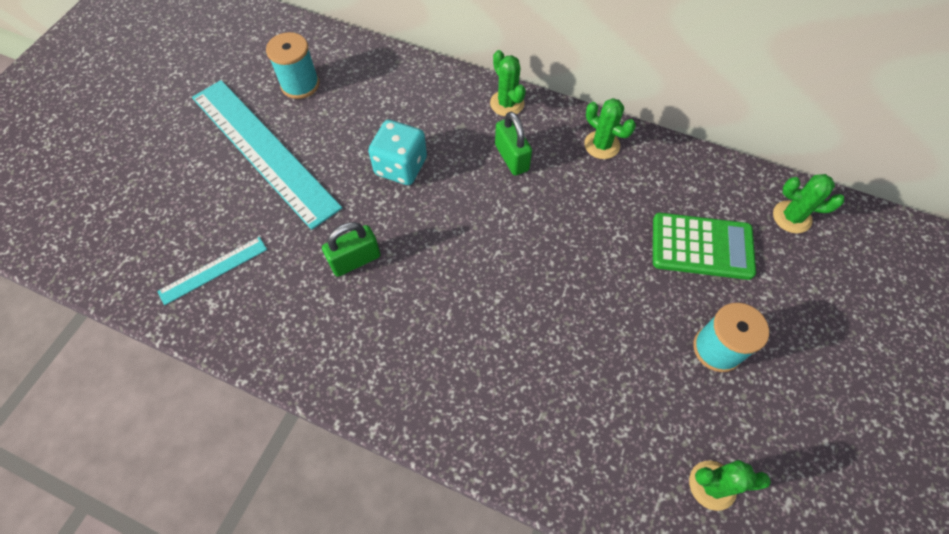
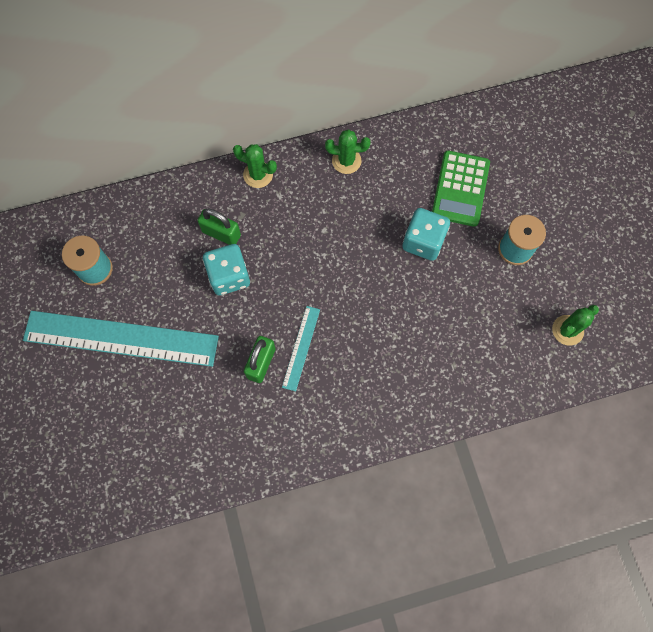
camera: 40 degrees left, 10 degrees up
turquoise ruler [157,237,267,305] -> turquoise ruler moved to [282,306,320,392]
green padlock [495,112,532,175] -> green padlock moved to [198,208,241,245]
green calculator [653,213,756,280] -> green calculator turned 135 degrees clockwise [432,151,490,227]
green cactus [773,174,844,233] -> none
none -> turquoise dice [402,208,450,261]

